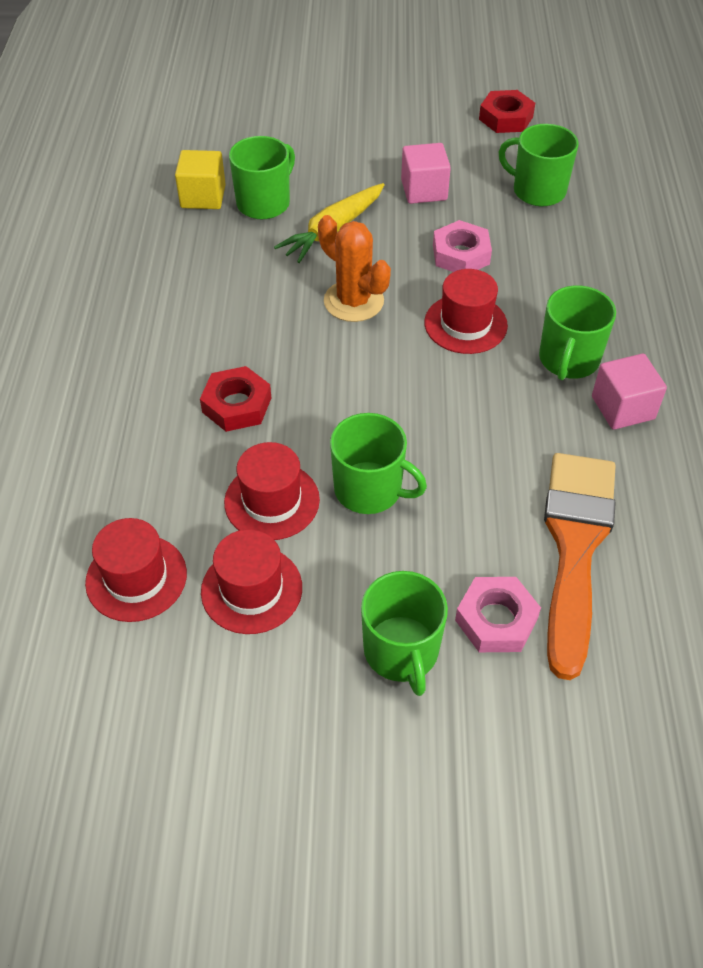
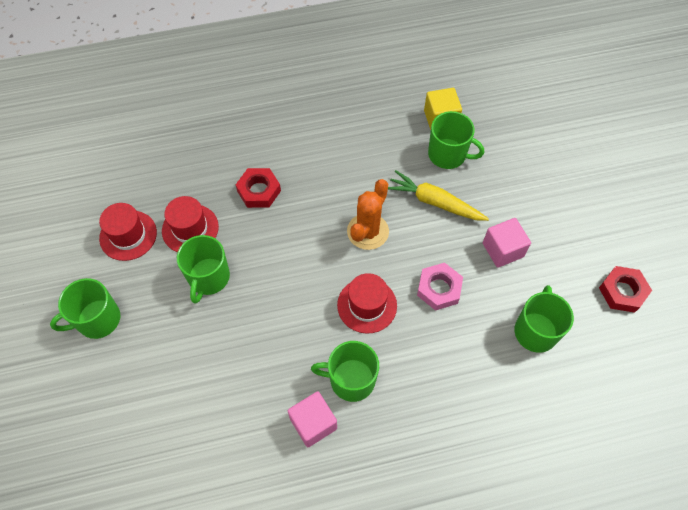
camera: 75 degrees right, 10 degrees up
red hat [85,518,187,622] -> none
pink nut [455,577,541,652] -> none
orange brush [544,453,616,680] -> none

